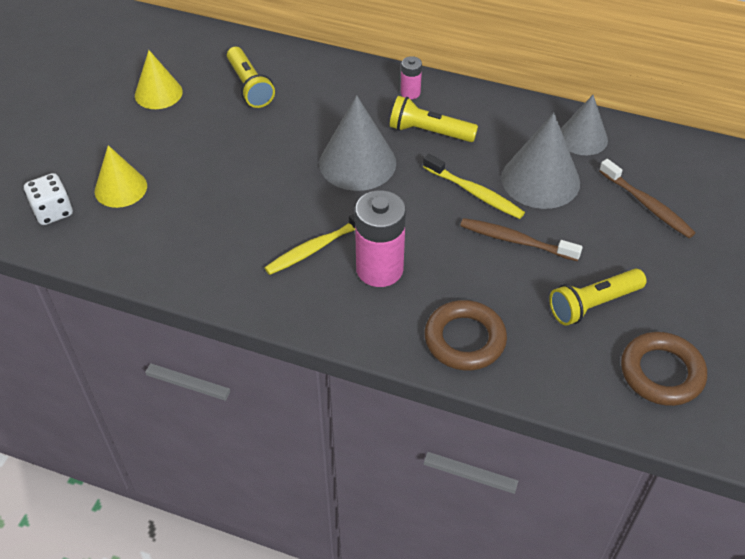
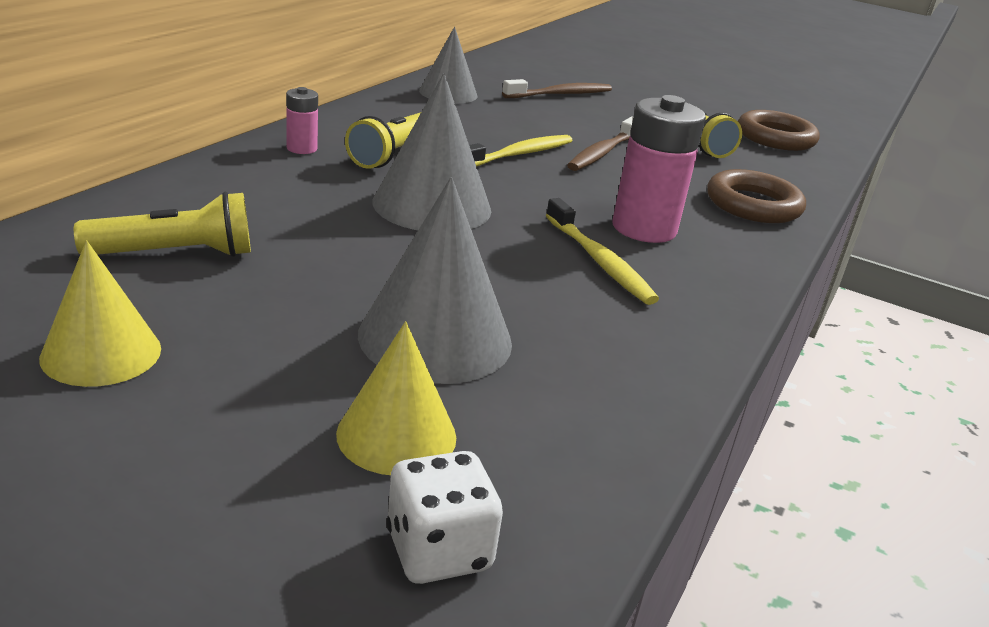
camera: 85 degrees left, 20 degrees down
grey cone [501,113,580,209] -> grey cone moved to [358,177,512,384]

